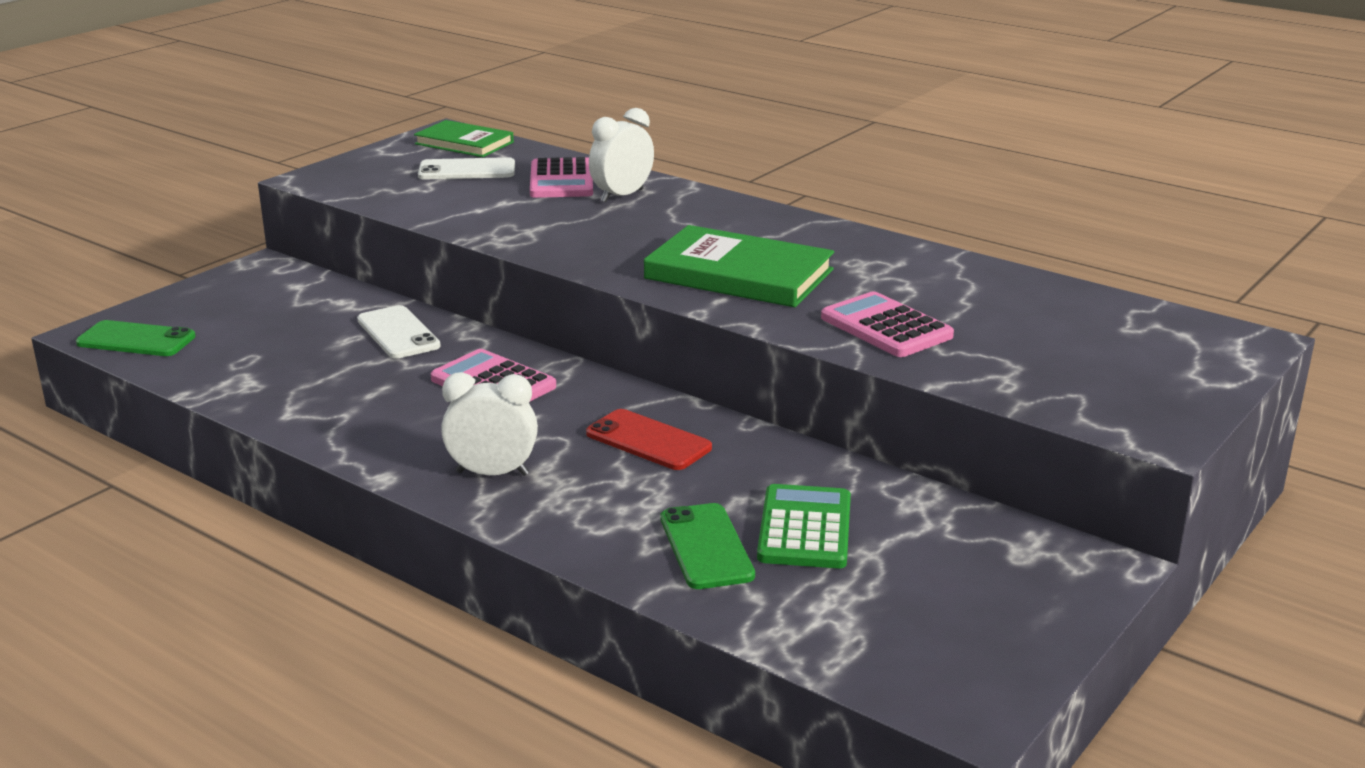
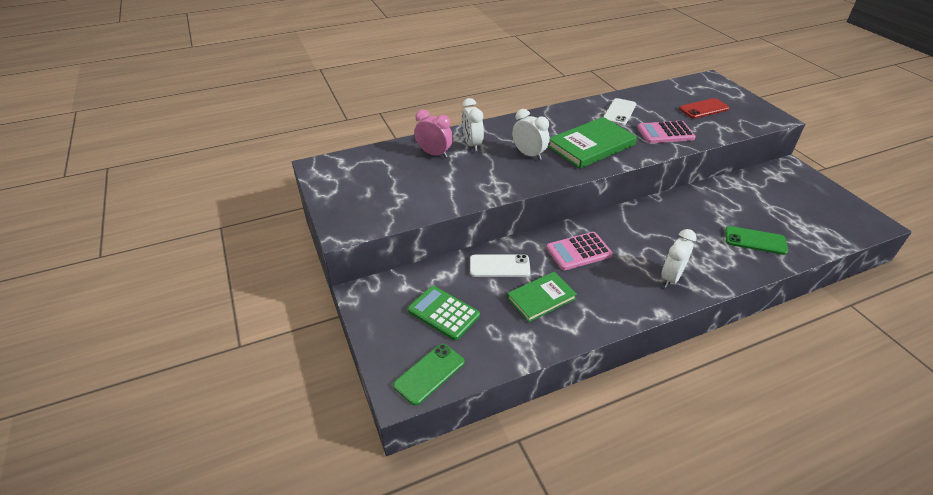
camera: 60 degrees left, 15 degrees up
green book [414,120,514,157] -> green book moved to [507,272,577,322]
white phone [418,157,515,179] -> white phone moved to [603,98,636,125]
pink calculator [530,157,593,198] -> pink clock [414,109,453,158]
red phone [586,409,712,470] -> red phone moved to [679,98,729,119]
green calculator [757,484,851,568] -> green calculator moved to [408,286,480,341]
none -> white clock [512,109,550,160]

